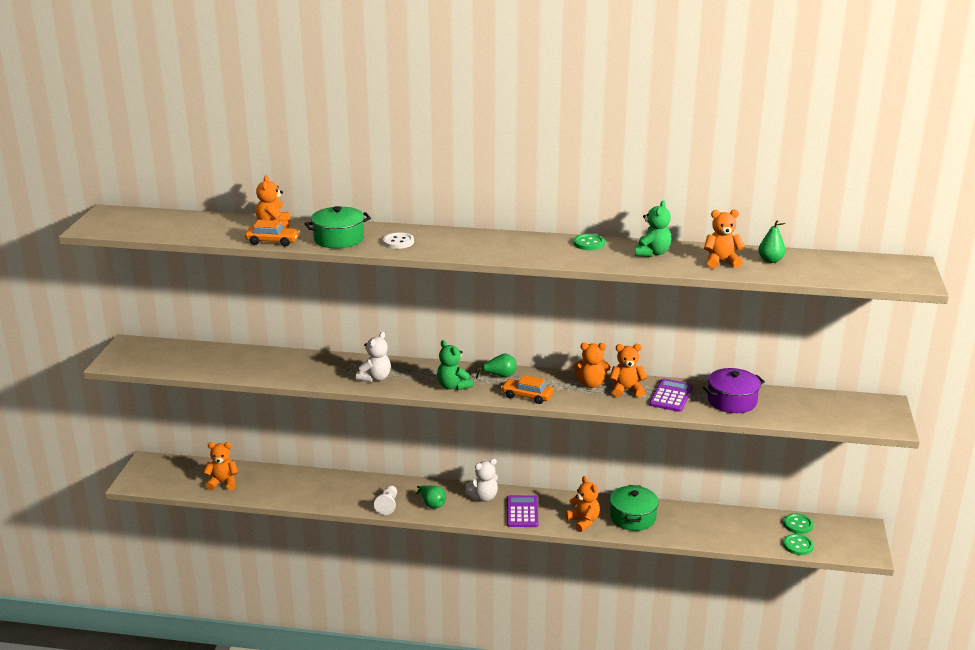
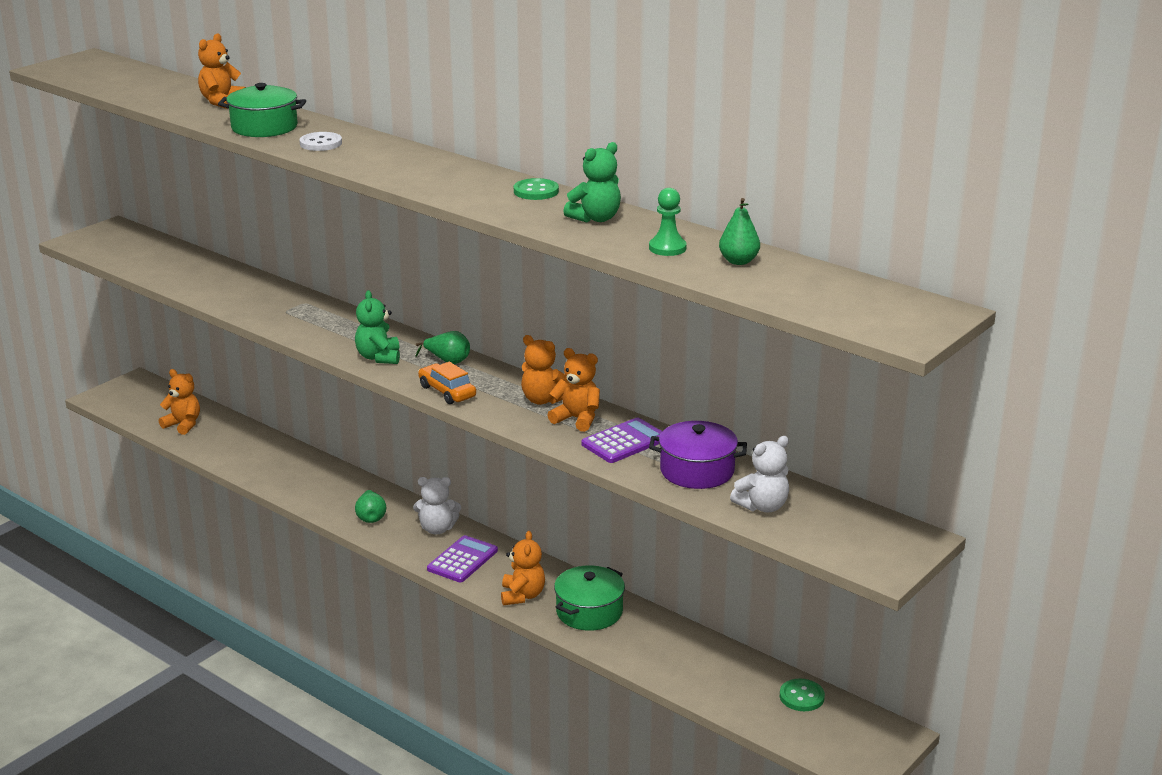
camera: 30 degrees right, 0 degrees up
orange car [245,220,300,247] -> none
white teddy bear [356,332,391,382] -> white teddy bear moved to [730,436,789,512]
white pawn [374,485,397,515] -> none
orange teddy bear [704,209,745,269] -> green pawn [649,188,687,256]
green button [783,534,814,555] -> none

